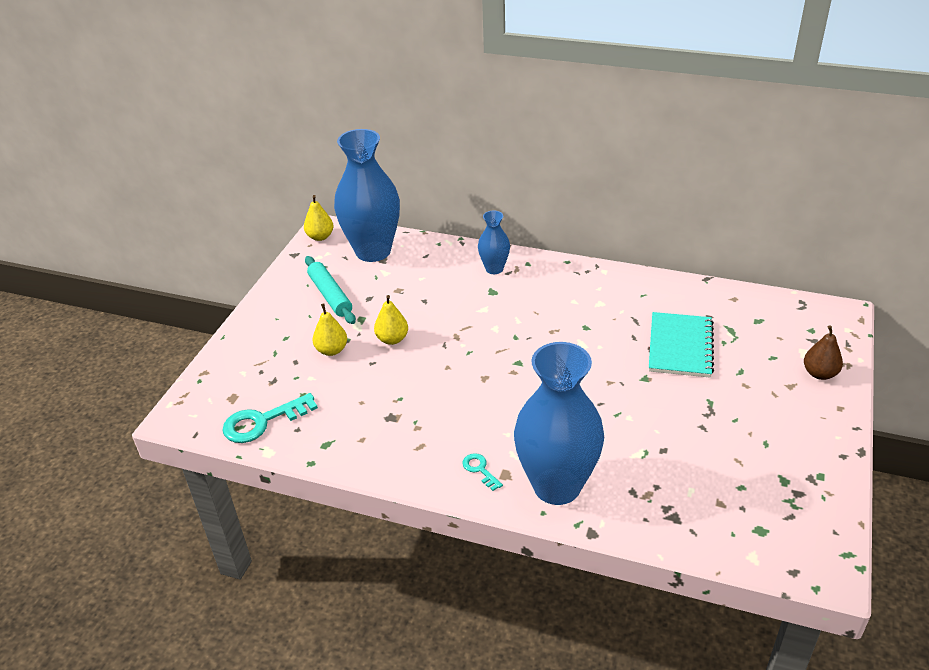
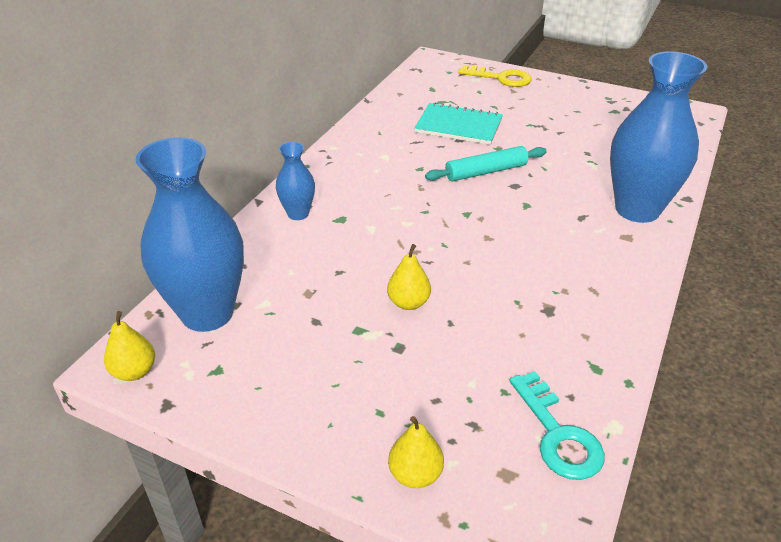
camera: 85 degrees left, 0 degrees up
turquoise rolling pin [305,256,356,324] -> turquoise rolling pin moved to [425,146,547,181]
yellow pear [313,303,347,356] -> yellow pear moved to [388,416,444,488]
turquoise key [463,453,503,491] -> none
brown pear [804,325,843,380] -> yellow key [458,65,532,87]

